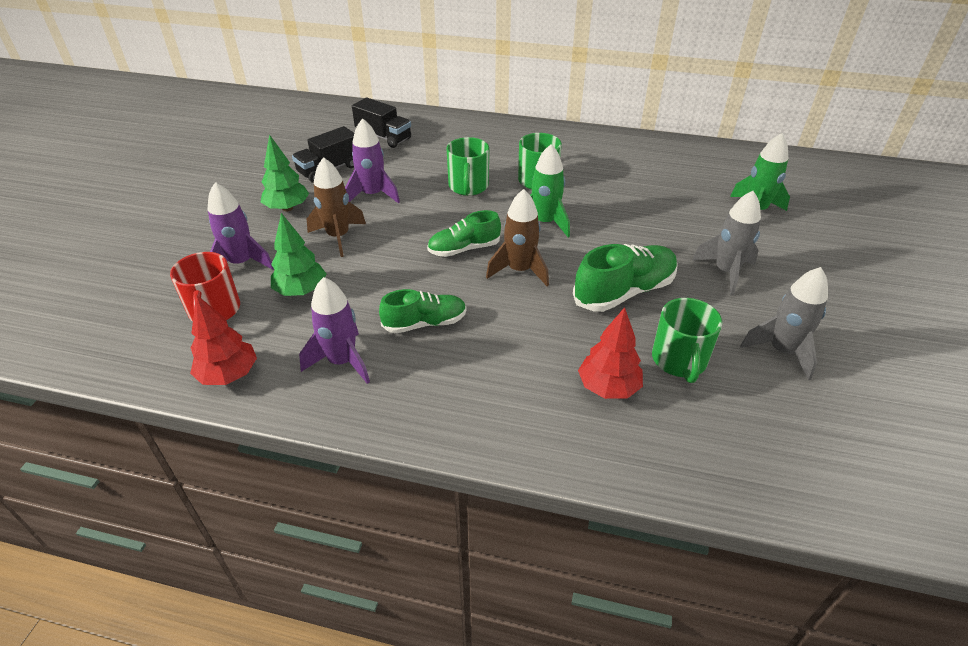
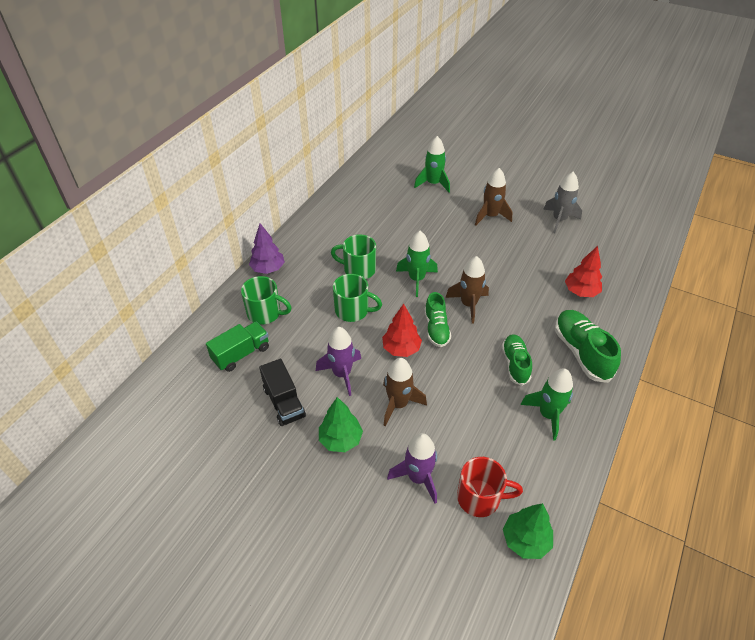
camera: 75 degrees left, 5 degrees up
red tree [190,295,257,385] -> red tree moved to [382,304,422,357]
green tree [271,213,326,296] -> green tree moved to [503,503,553,559]
purple rocket [299,277,370,384] -> green rocket [520,368,573,440]
black truck [352,98,411,148] -> green truck [206,321,269,372]
green shoe [573,244,678,312] -> green shoe moved to [555,310,621,383]
green mug [652,298,722,383] -> green mug moved to [241,276,292,325]
grey rocket [692,191,761,296] -> brown rocket [475,168,512,225]
none -> purple tree [249,223,285,274]

